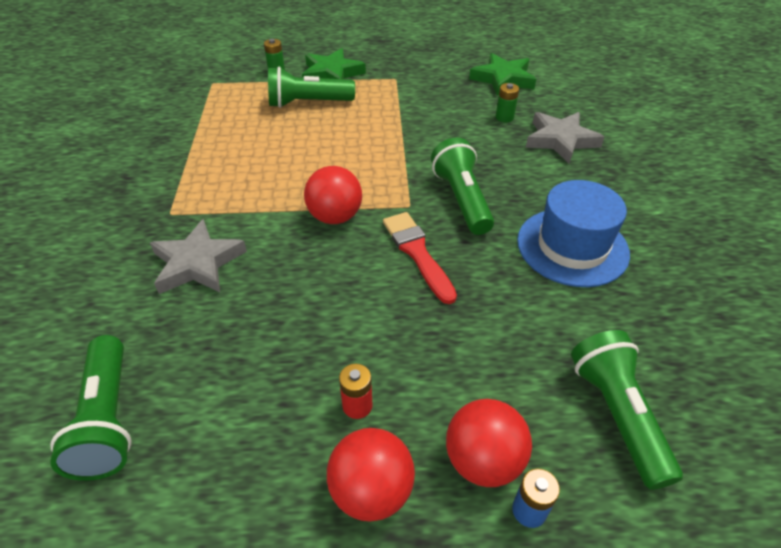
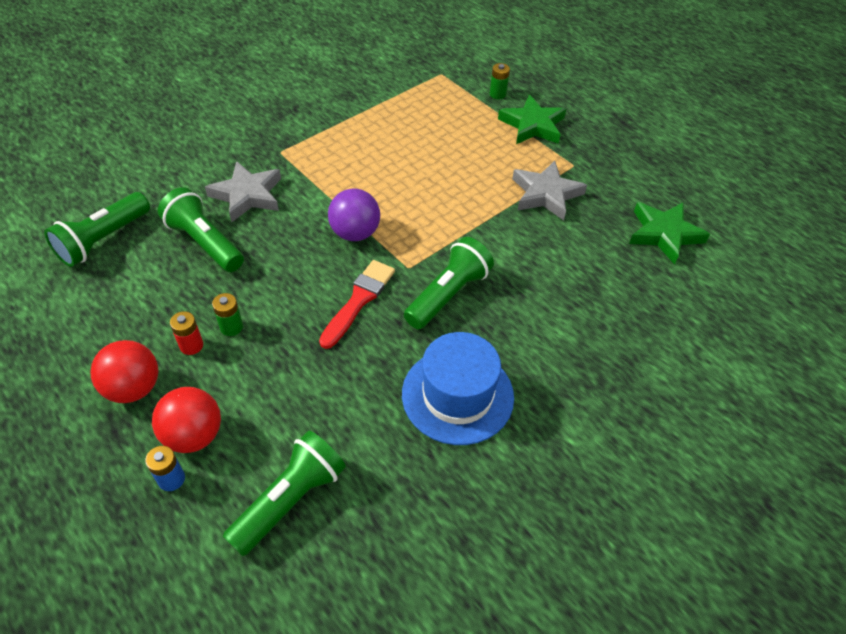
camera: 50 degrees right, 5 degrees up
green flashlight [268,67,355,108] -> green flashlight moved to [158,187,244,272]
red ball [304,166,362,224] -> purple ball [328,189,380,241]
green battery [496,83,519,122] -> green battery moved to [212,293,243,336]
grey star [526,112,604,163] -> grey star moved to [512,161,587,220]

